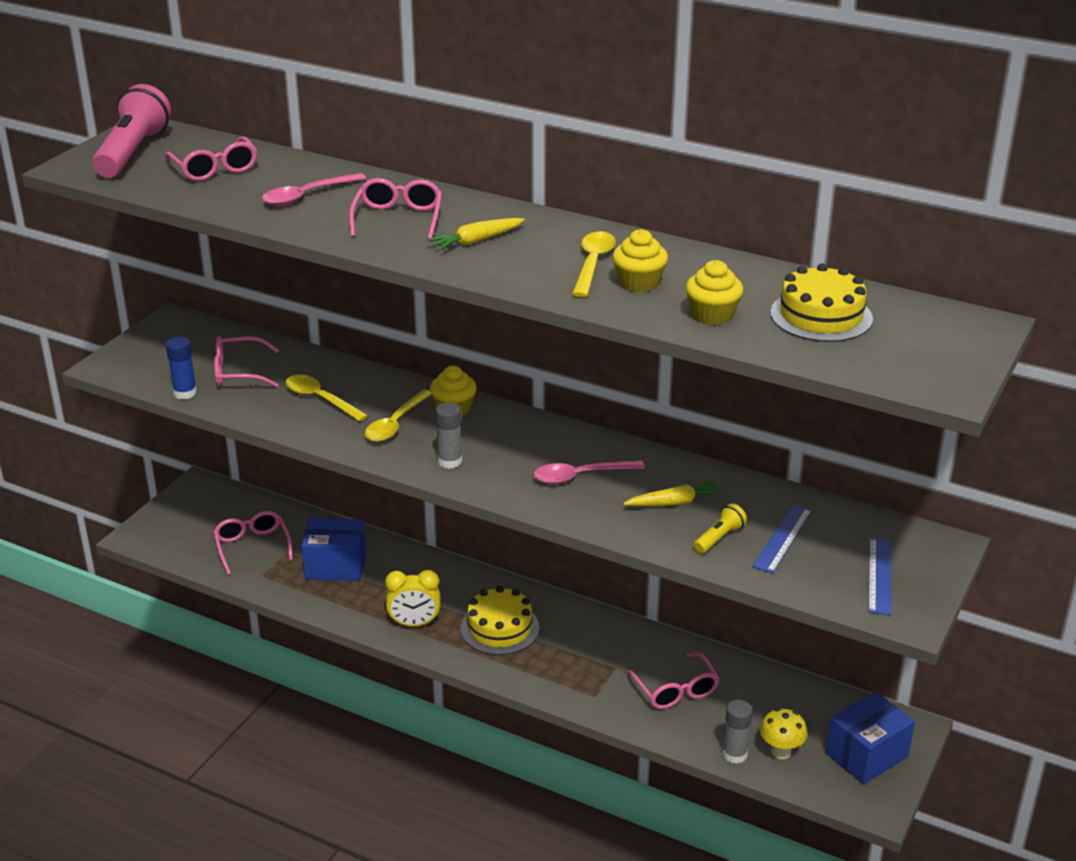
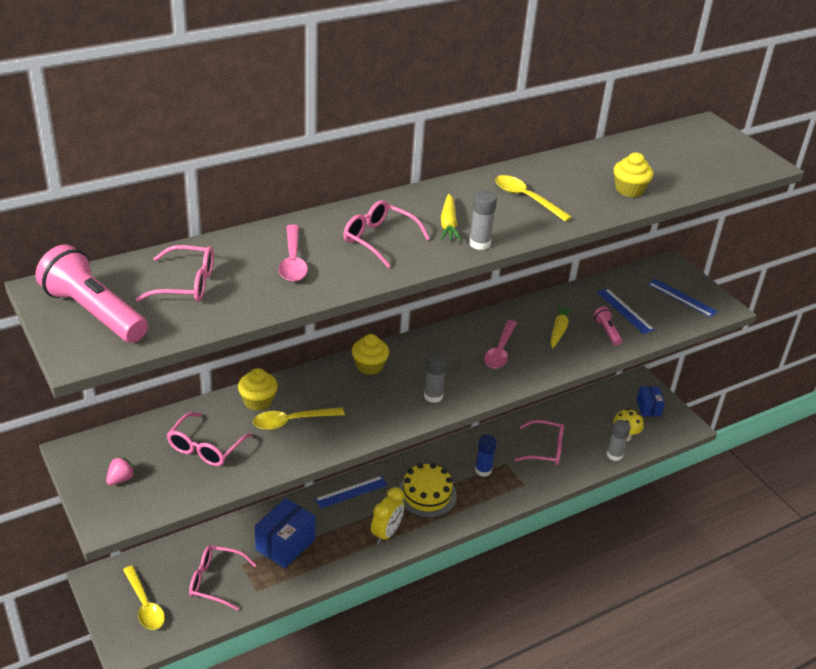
camera: 60 degrees left, 5 degrees up
blue glue stick [166,337,197,399] -> blue glue stick moved to [475,434,496,477]
yellow spoon [365,389,432,442] -> yellow spoon moved to [123,566,165,630]
yellow cupcake [612,229,668,292] -> yellow cupcake moved to [238,368,278,411]
yellow flashlight [694,503,747,553] -> pink flashlight [593,307,622,346]
yellow cake [770,263,873,342] -> none
blue box [826,692,915,784] -> blue box [637,386,665,416], size x0.60
none -> pink strawberry [106,456,136,485]
none -> blue ruler [315,476,388,509]
none -> grey glue stick [469,190,497,250]

